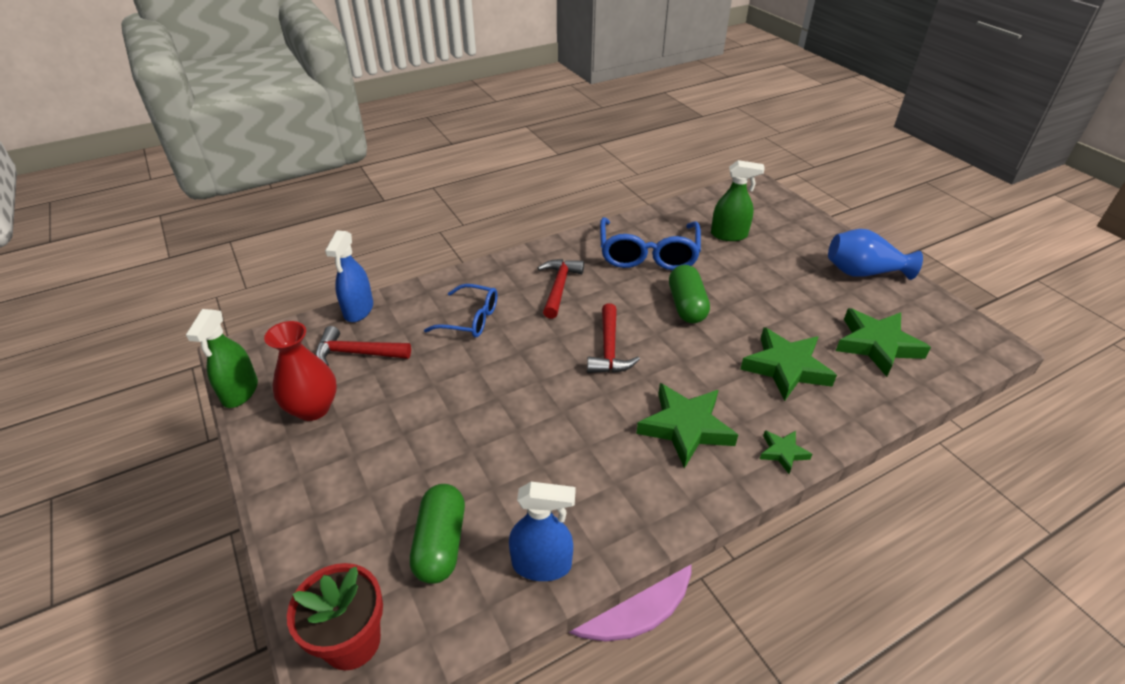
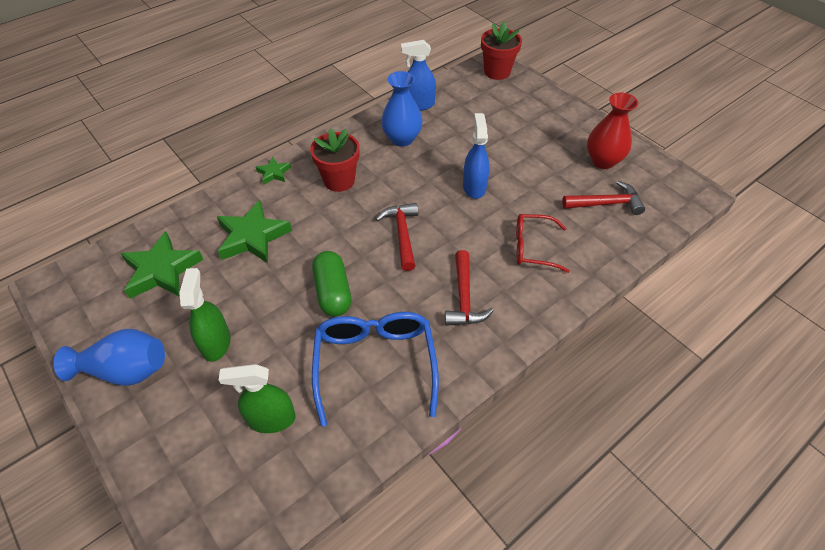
camera: 170 degrees right, 10 degrees up
green spray bottle [186,309,258,408] -> green spray bottle moved to [179,268,231,362]
blue spray bottle [325,230,373,322] -> blue spray bottle moved to [463,113,490,199]
green capsule [410,484,465,584] -> none
blue glasses [424,284,498,337] -> red glasses [516,214,570,273]
green star [636,383,738,468] -> red flower pot [310,128,360,192]
none -> blue vase [381,71,423,147]

